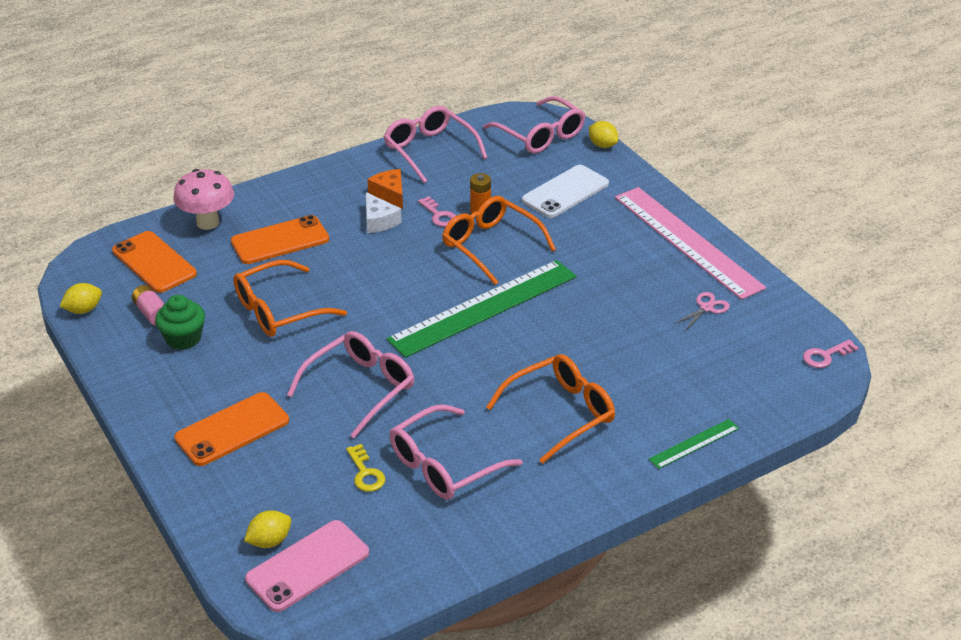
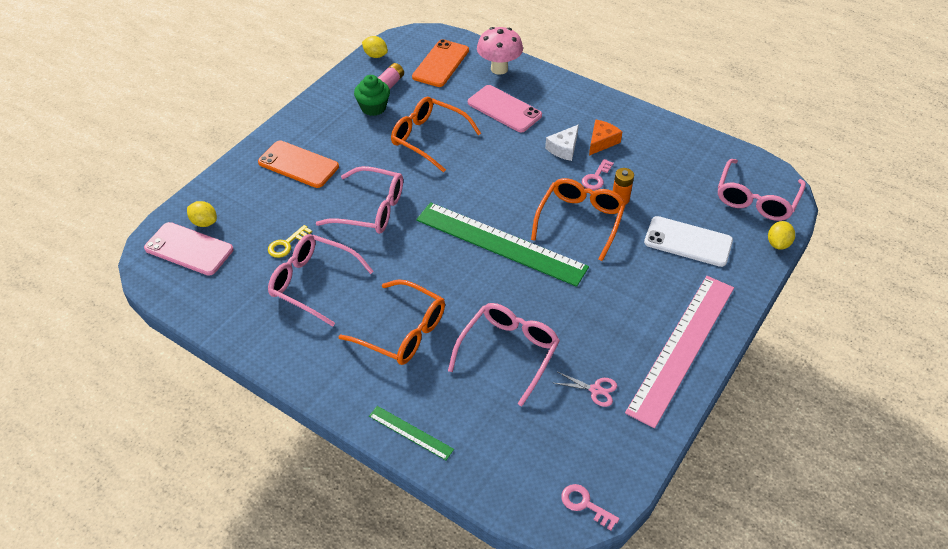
camera: 65 degrees right, 10 degrees up
orange phone [231,215,329,264] -> pink phone [468,85,542,132]
pink glasses [384,106,488,183] -> pink glasses moved to [448,303,560,406]

